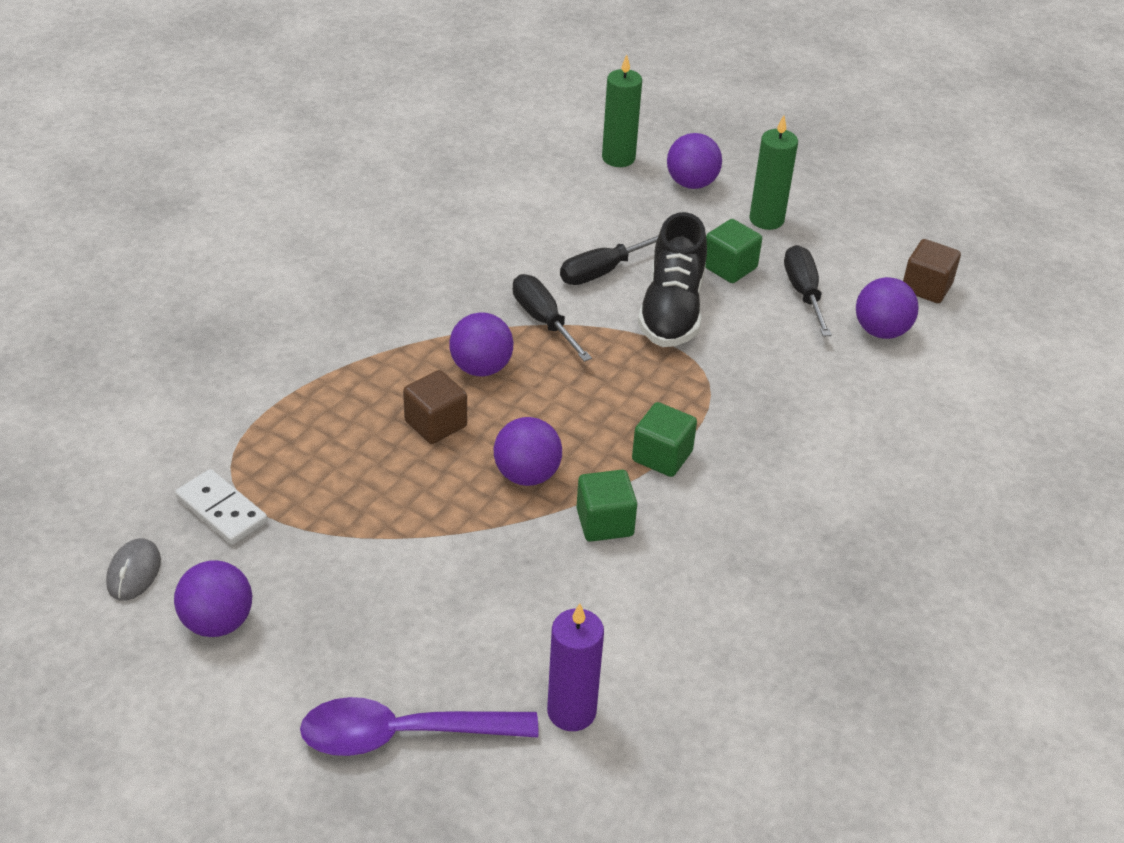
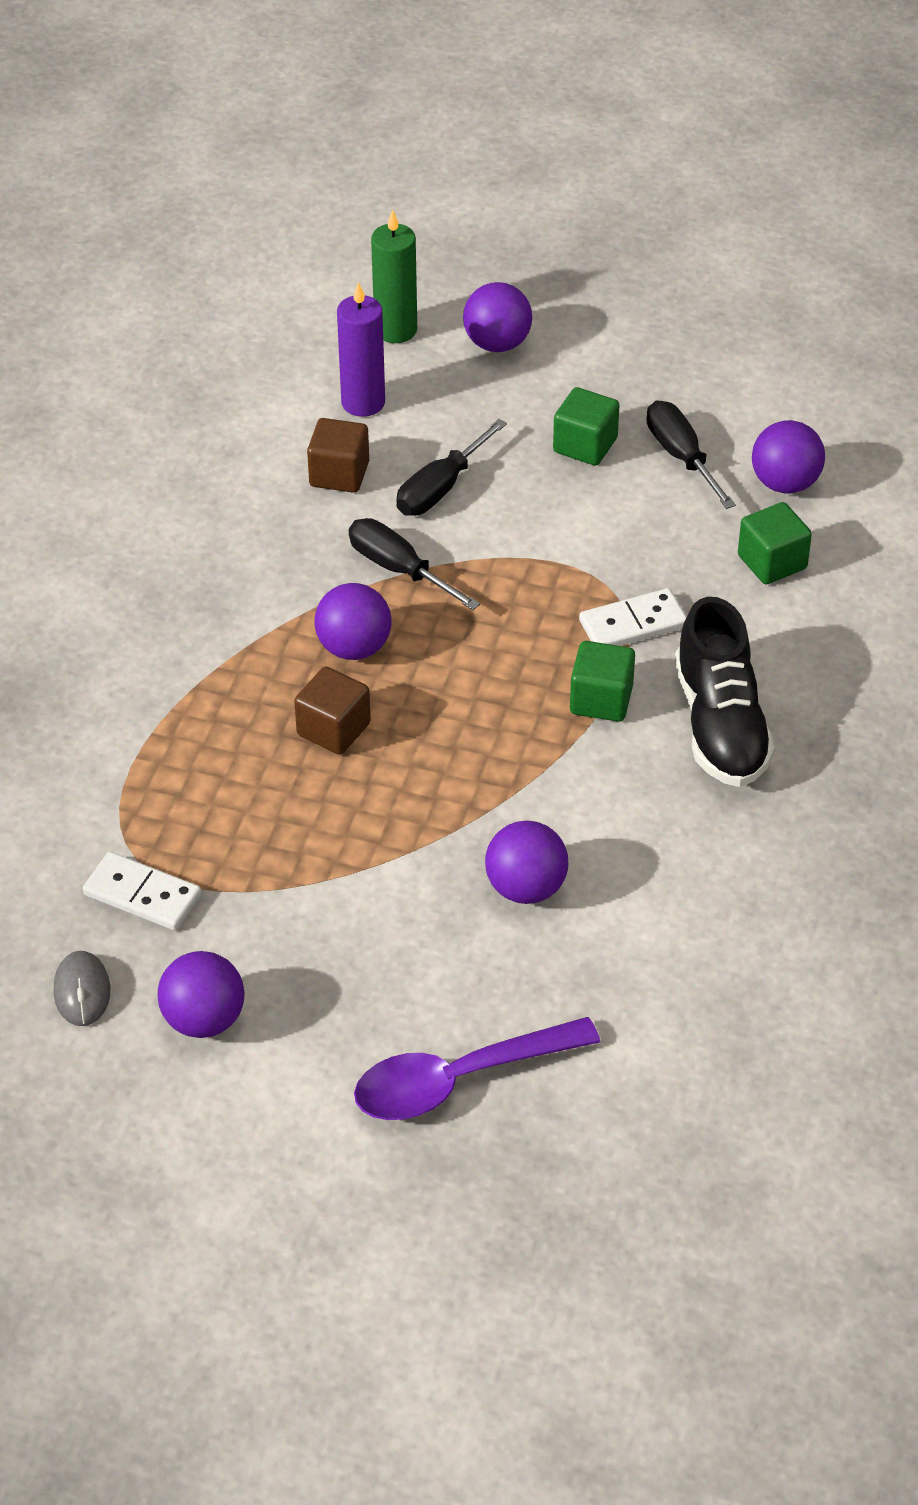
camera: 15 degrees left, 5 degrees up
purple ball [494,417,562,486] -> purple ball moved to [485,820,568,904]
purple candle [547,603,604,731] -> purple candle moved to [337,282,385,417]
green cube [576,470,637,542] -> green cube moved to [738,502,812,584]
black shoe [638,212,707,347] -> black shoe moved to [675,597,775,787]
green candle [749,115,798,230] -> none
brown cube [903,239,961,303] -> brown cube moved to [307,418,369,493]
none -> white domino [579,588,687,646]

